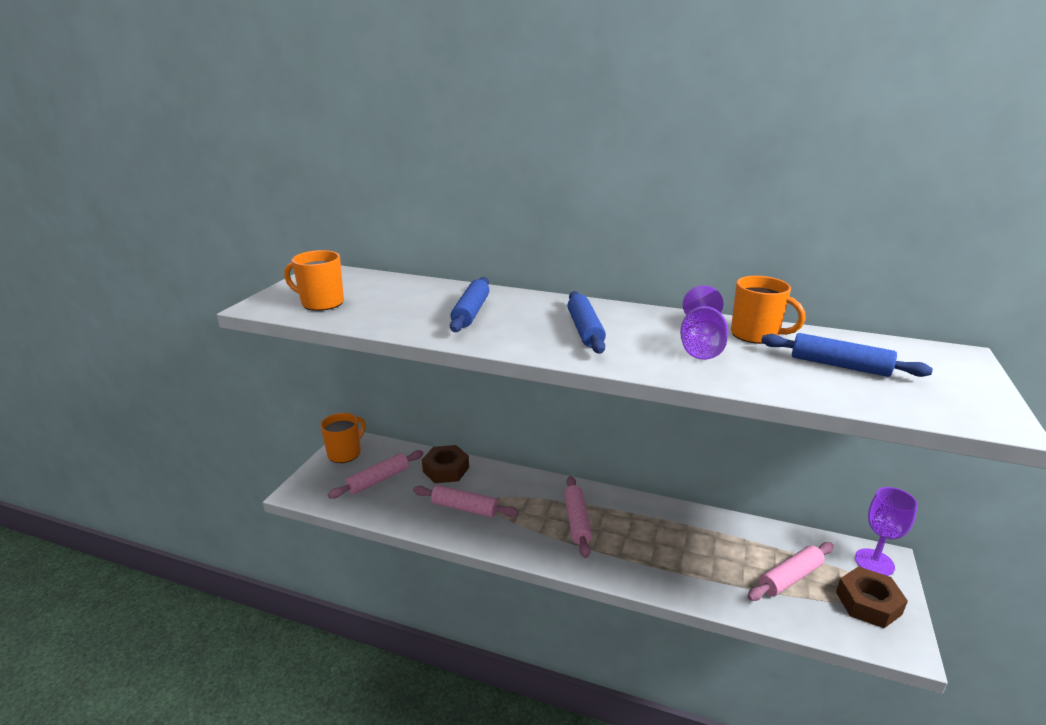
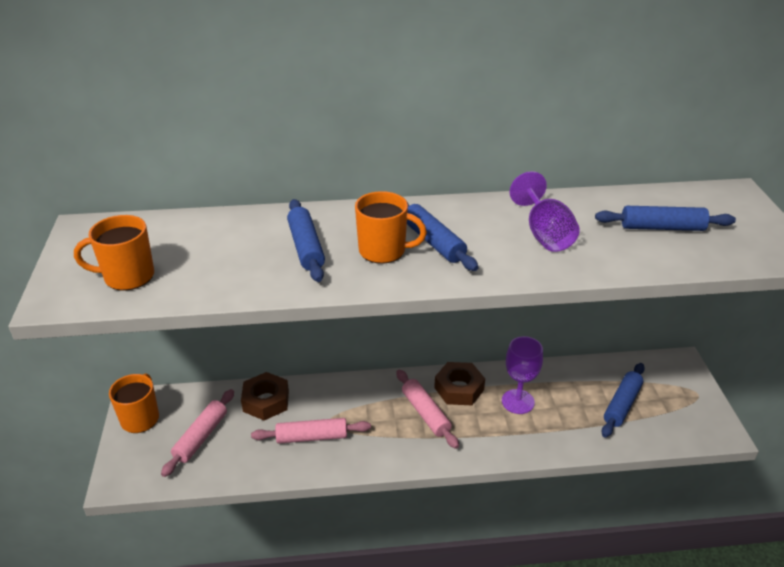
camera: 25 degrees left, 10 degrees up
orange mug [731,276,806,344] -> orange mug moved to [355,191,427,264]
pink rolling pin [747,542,834,601] -> blue rolling pin [601,363,645,438]
brown nut [836,566,908,628] -> brown nut moved to [434,362,485,405]
purple goblet [855,487,918,576] -> purple goblet moved to [502,336,543,414]

